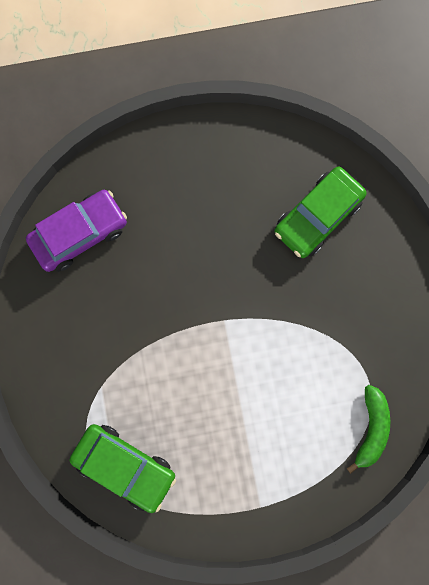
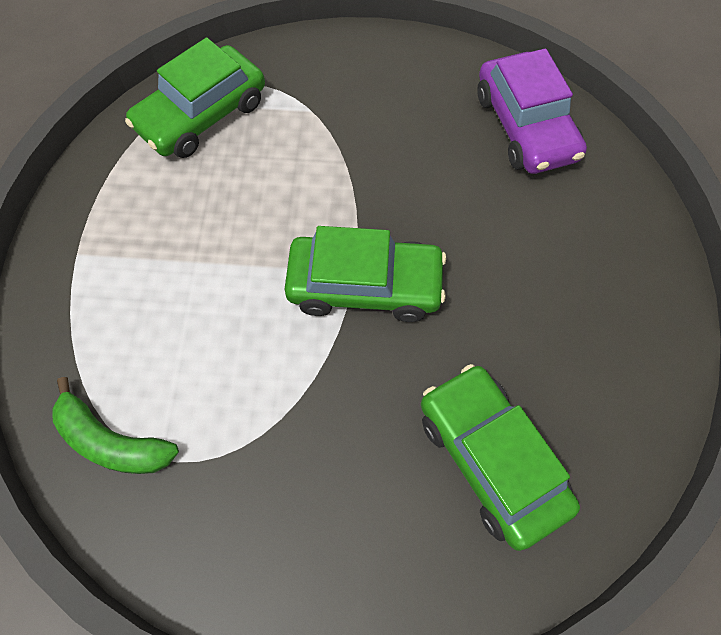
camera: 105 degrees right, 15 degrees down
none -> green car [285,226,446,322]

